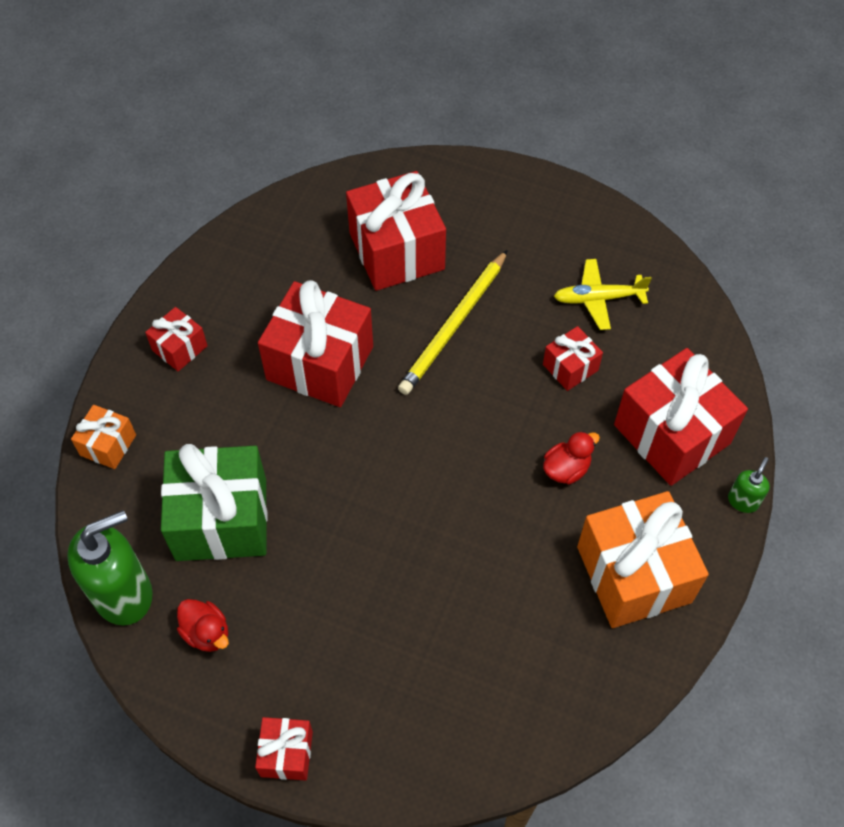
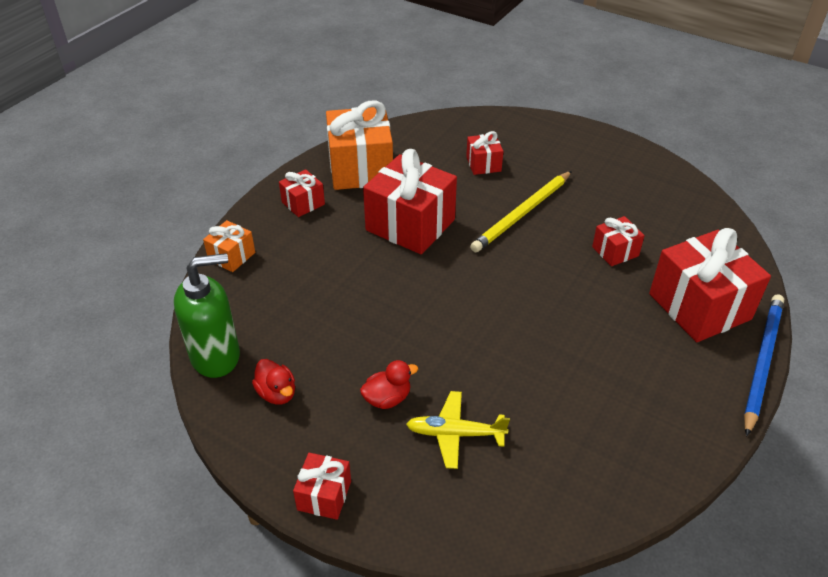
camera: 10 degrees right, 15 degrees down
green gift [161,444,267,561] -> none
red gift [346,171,446,291] -> red gift [466,131,503,175], size x0.49
red duck [543,431,600,485] -> red duck moved to [360,360,418,409]
yellow plane [554,259,652,330] -> yellow plane moved to [406,391,510,469]
orange gift [577,491,709,628] -> orange gift moved to [326,100,393,190]
green soap dispenser [728,457,770,513] -> blue pencil [744,294,784,437]

